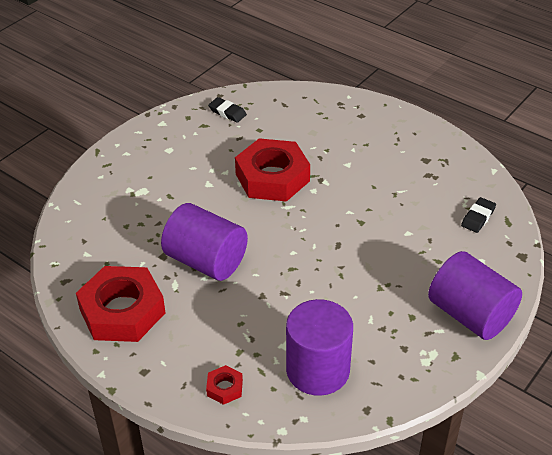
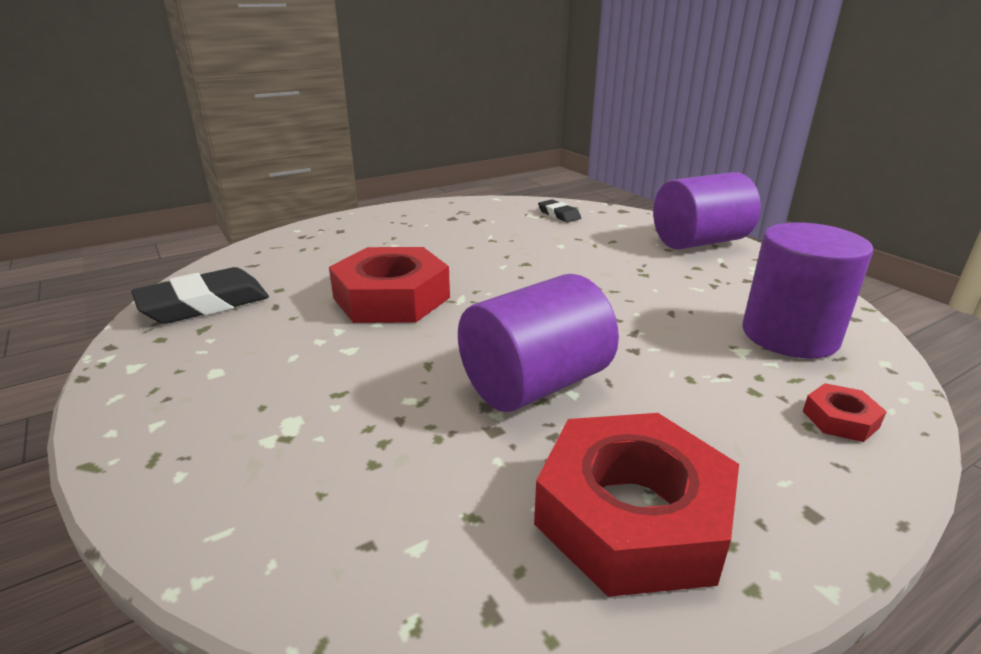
camera: 70 degrees left, 15 degrees down
black eraser [208,97,247,123] -> black eraser [131,267,269,324], size x1.84

